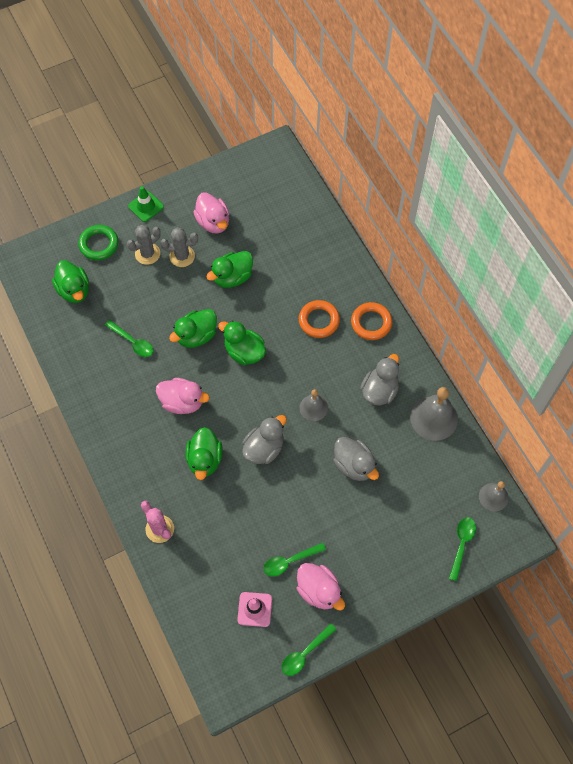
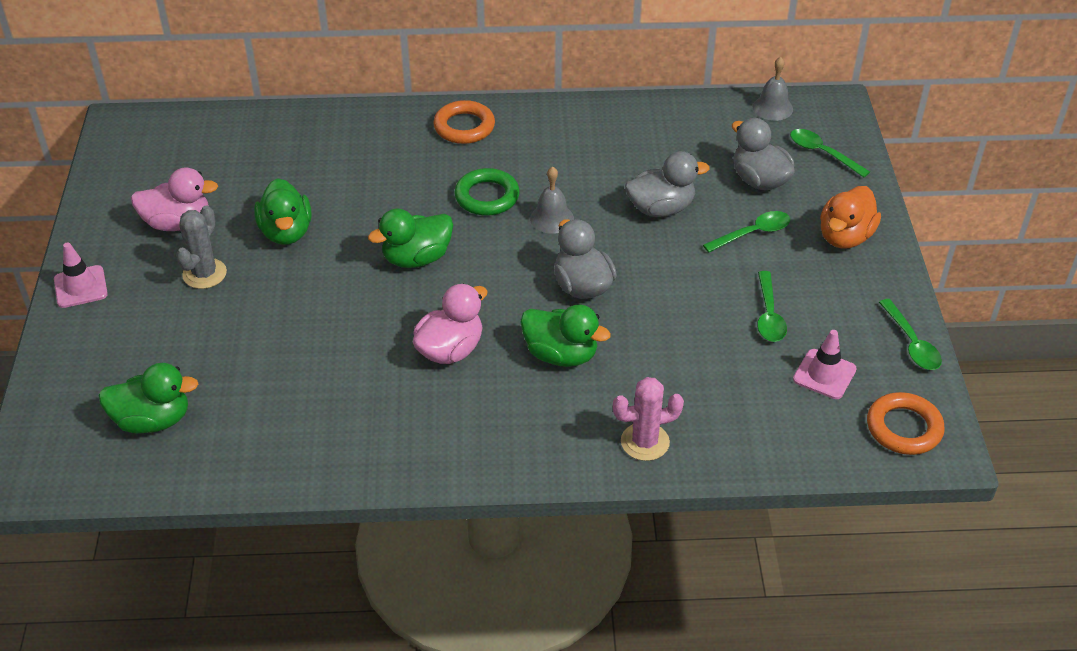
camera: 65 degrees left, 20 degrees down
green ring [78,225,118,260] -> green ring moved to [455,168,520,216]
green spoon [105,320,153,357] -> green spoon moved to [703,211,790,253]
grey cactus [127,225,161,265] -> none
green traffic cone [128,186,164,222] -> pink traffic cone [54,242,108,308]
green duck [169,309,217,348] -> none
pink duck [297,563,345,611] -> none
orange ring [299,300,340,338] -> orange ring moved to [867,392,945,455]
grey duck [360,354,399,405] -> grey duck moved to [732,118,795,190]
grey bell [410,387,458,441] -> none
none -> orange duck [820,186,881,249]

